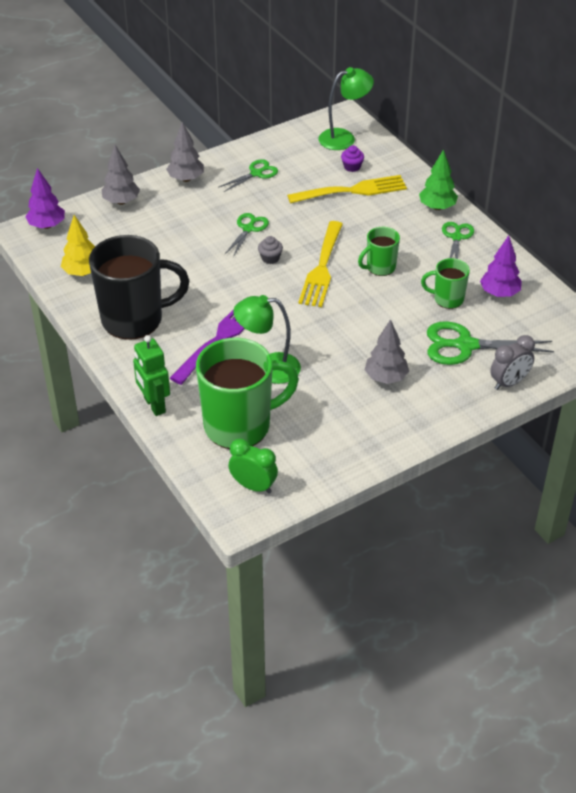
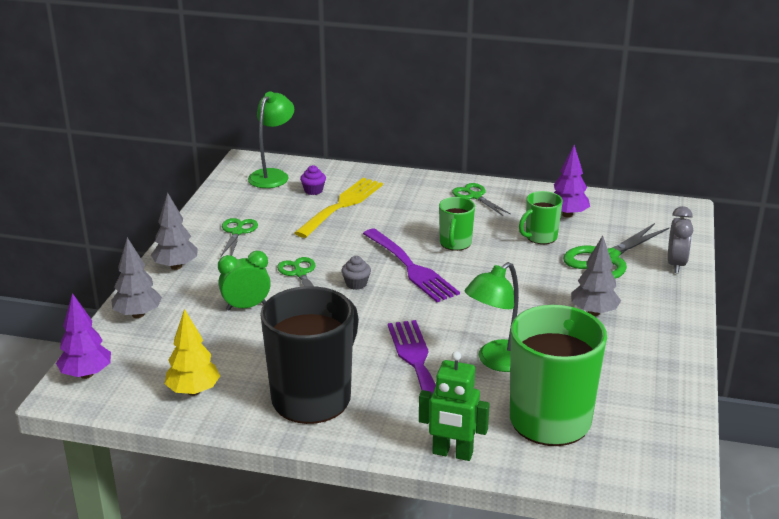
camera: 45 degrees left, 15 degrees down
green clock [229,438,278,494] -> green clock moved to [218,251,271,311]
yellow fork [298,221,343,307] -> purple fork [363,229,460,302]
green tree [419,149,458,210] -> none

